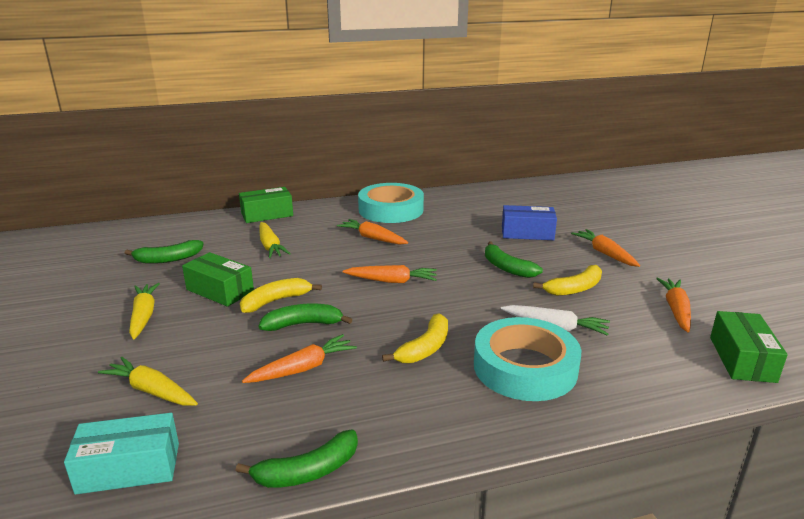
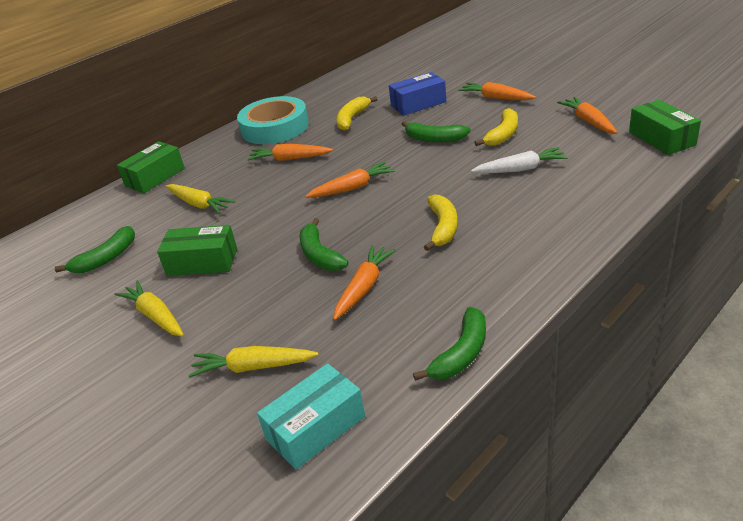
camera: 25 degrees left, 10 degrees up
yellow banana [240,278,322,313] -> yellow banana moved to [336,96,378,131]
green banana [259,303,352,331] -> green banana turned 75 degrees counterclockwise [300,218,348,271]
turquoise tape [474,317,581,401] -> none

